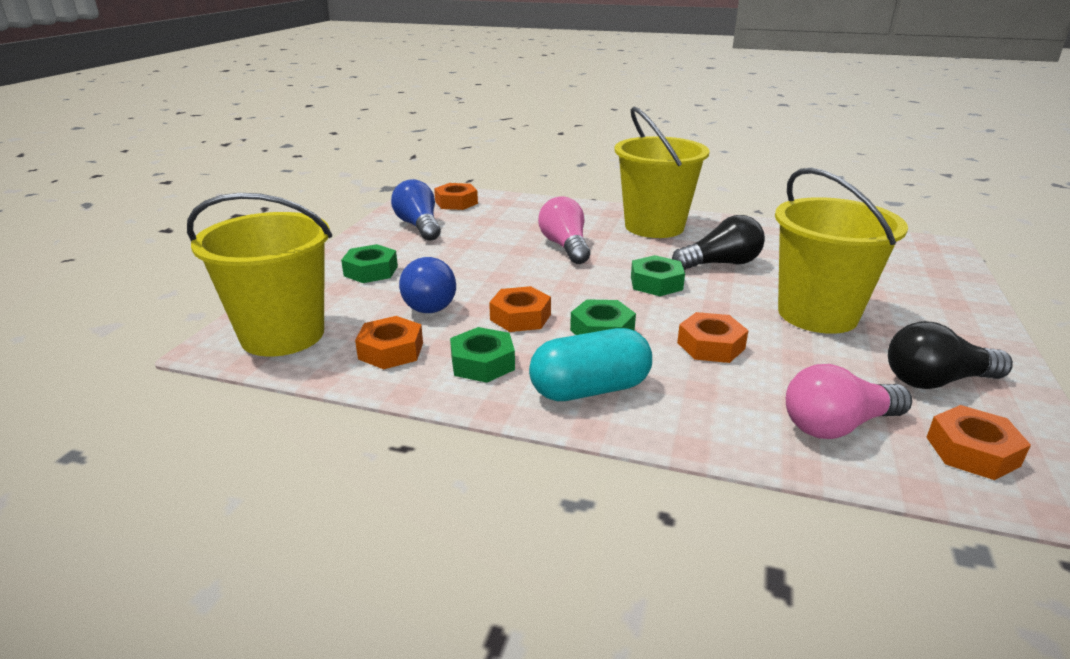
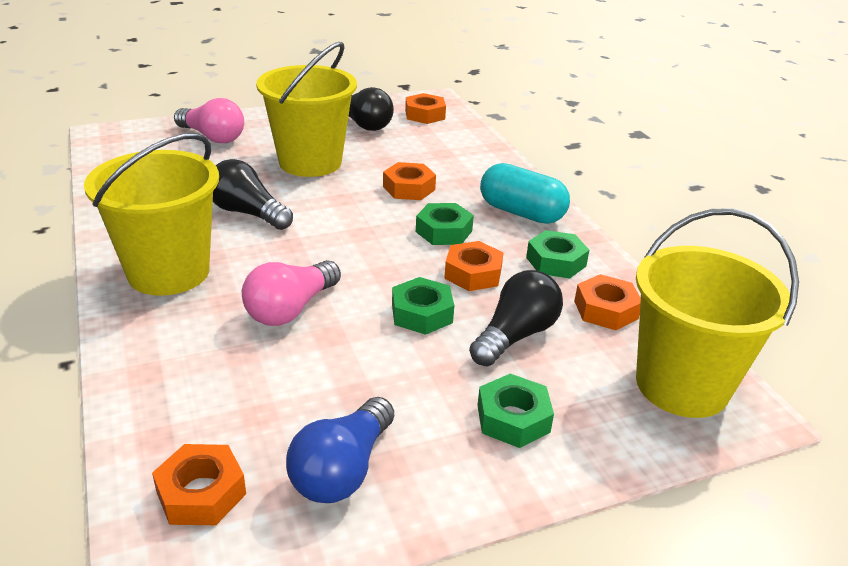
camera: 130 degrees left, 5 degrees up
blue light bulb [399,257,456,313] -> black light bulb [469,270,563,366]
green nut [631,255,685,296] -> green nut moved to [392,277,454,335]
pink light bulb [786,364,912,439] -> pink light bulb moved to [174,98,244,143]

